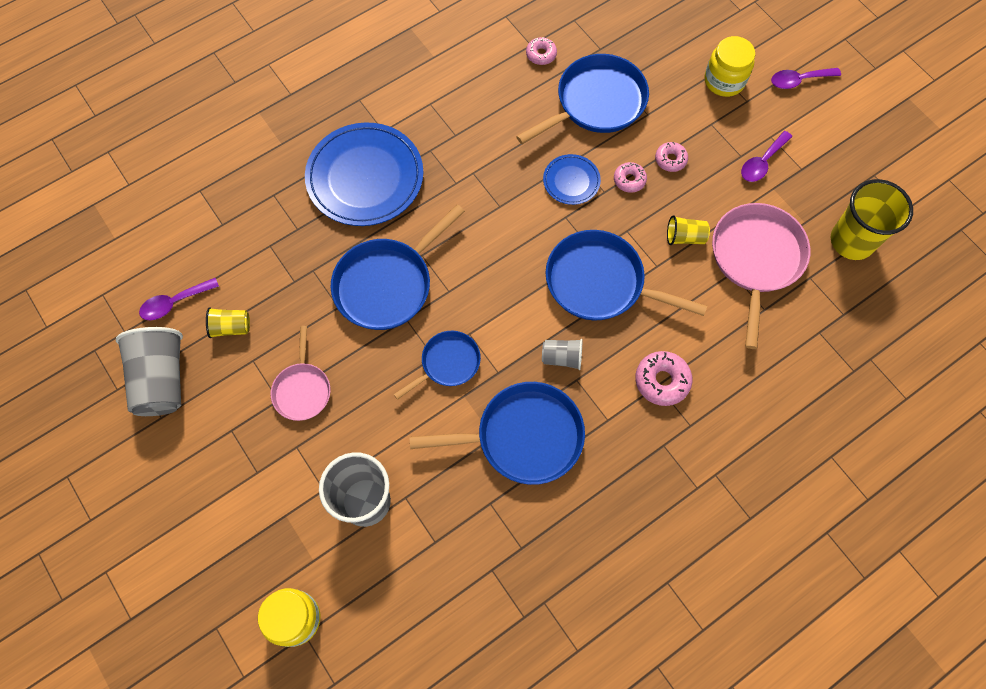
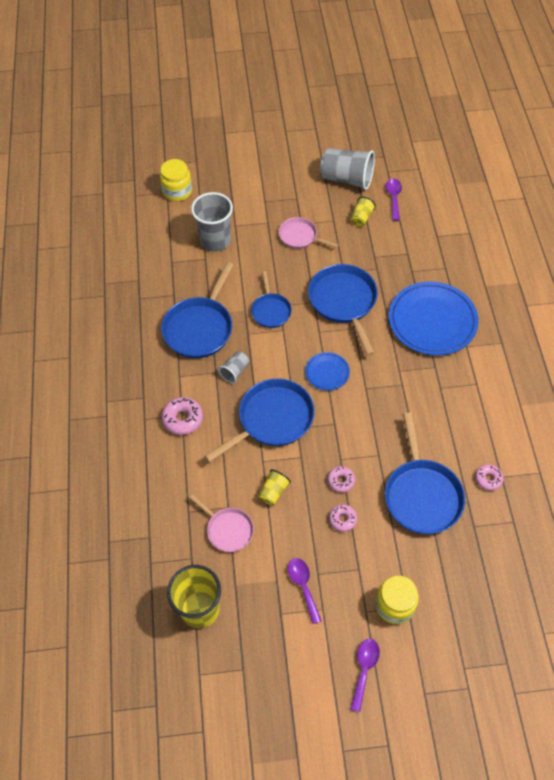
camera: 120 degrees right, 10 degrees down
blue plate [543,154,601,205] -> blue plate moved to [305,352,350,391]
pink pan [712,203,810,349] -> pink pan [189,494,254,552], size x0.58

